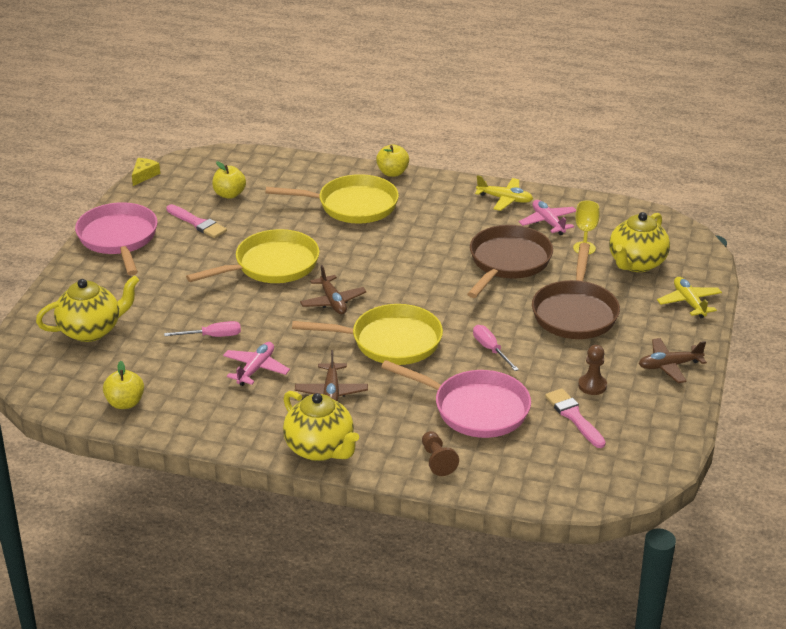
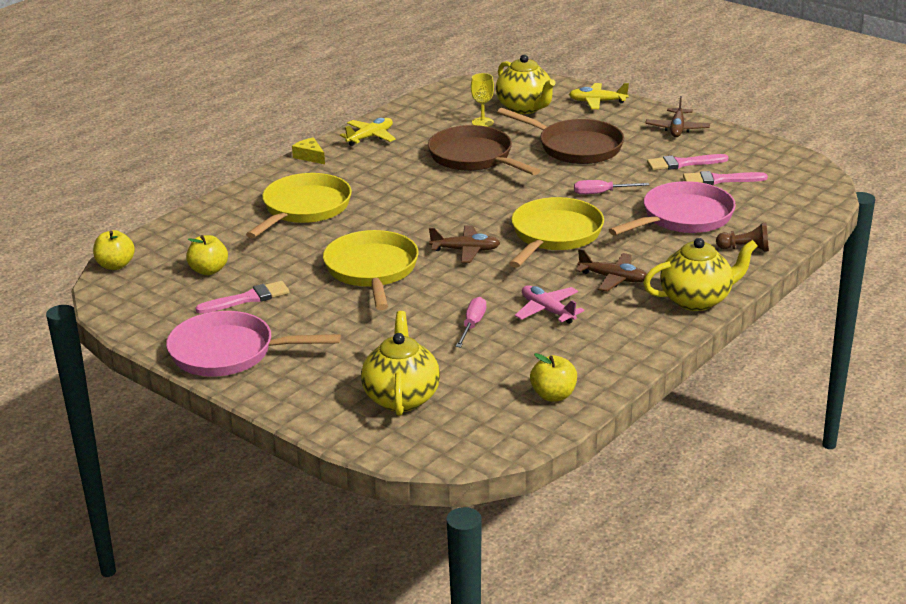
camera: 65 degrees left, 5 degrees down
yellow cheese [132,158,160,186] -> yellow cheese moved to [292,137,325,164]
yellow apple [376,144,409,177] -> yellow apple moved to [93,230,135,270]
pink plane [519,200,576,235] -> none
brown pawn [578,345,607,395] -> pink brush [647,154,728,170]

